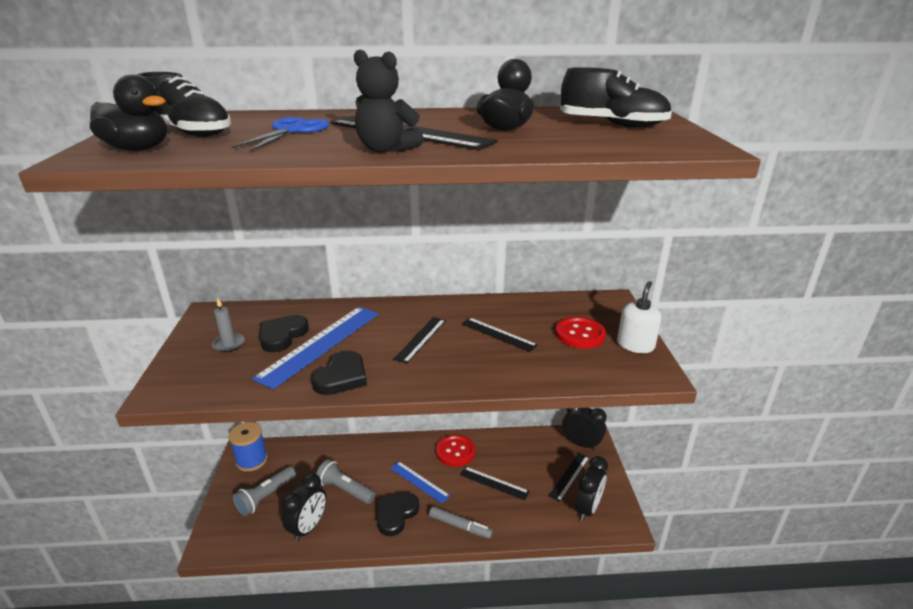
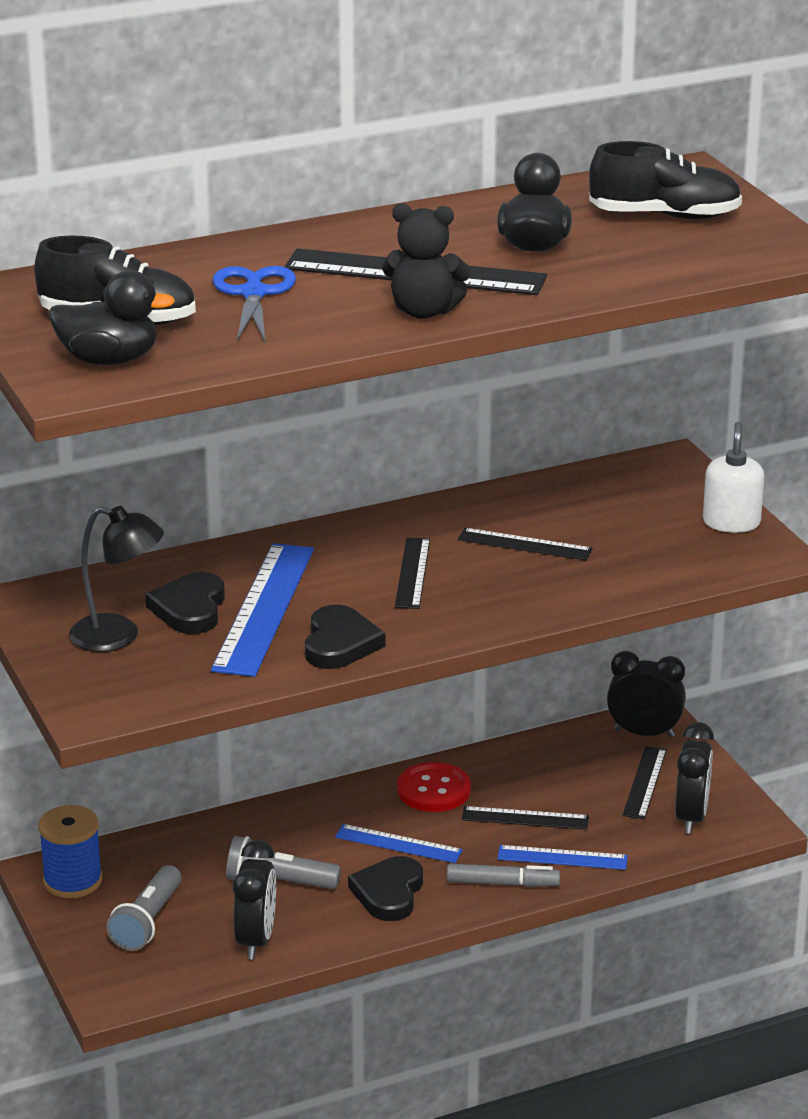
camera: 20 degrees left, 0 degrees up
grey candle [212,298,245,352] -> black lamp [69,506,164,652]
red button [555,317,606,349] -> none
none -> blue ruler [497,845,628,870]

